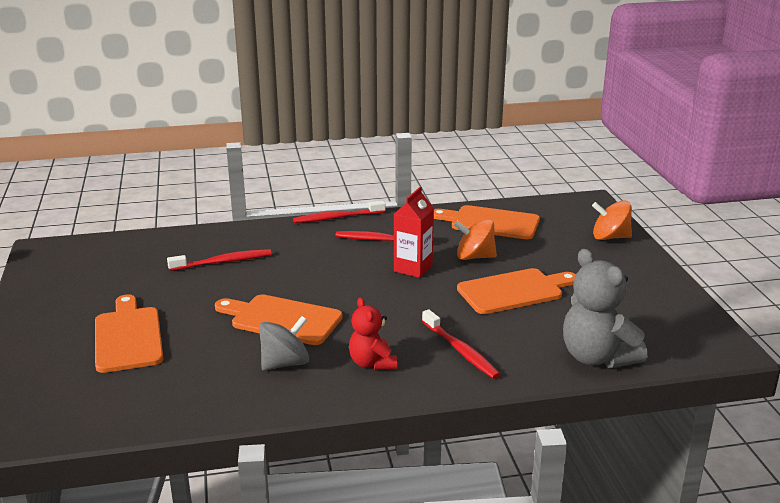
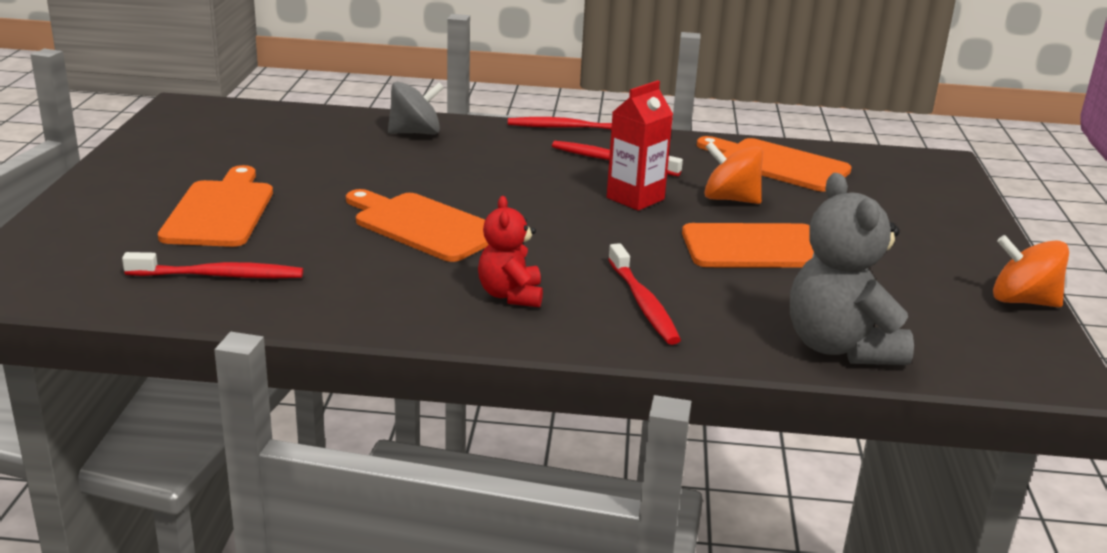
camera: 15 degrees right, 0 degrees up
red toothbrush [167,249,272,271] -> red toothbrush moved to [122,252,303,279]
grey spinning top [259,316,309,371] -> grey spinning top moved to [388,82,444,134]
orange spinning top [592,200,632,240] -> orange spinning top moved to [993,235,1069,307]

